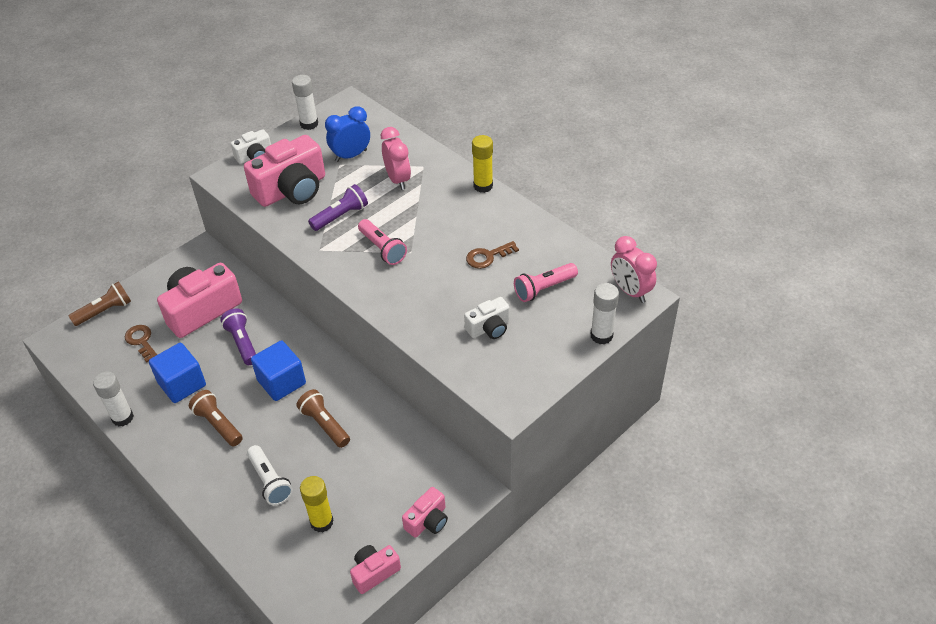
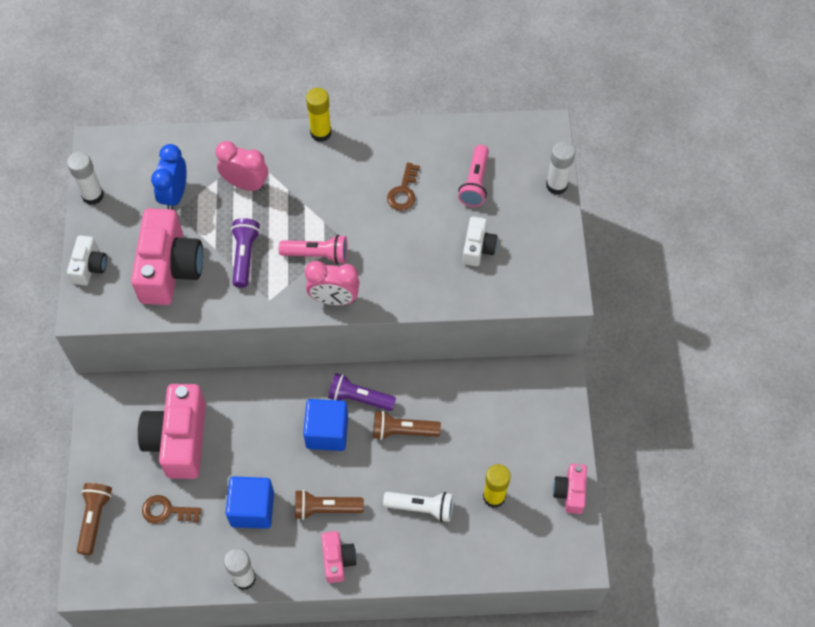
camera: 50 degrees left, 15 degrees up
purple flashlight [220,308,256,365] -> purple flashlight moved to [328,373,396,411]
pink camera [402,487,448,538] -> pink camera moved to [321,531,357,583]
pink clock [611,236,657,303] -> pink clock moved to [305,261,360,305]

